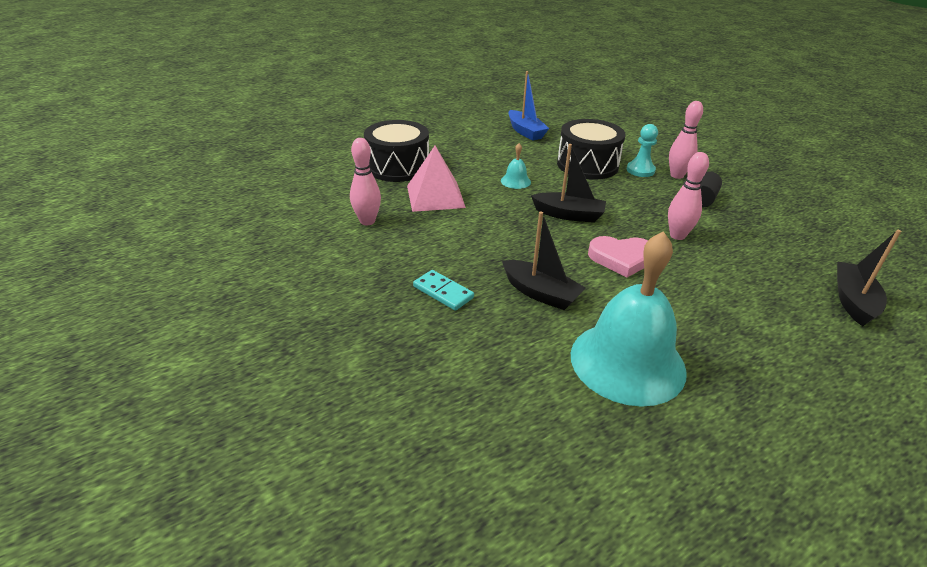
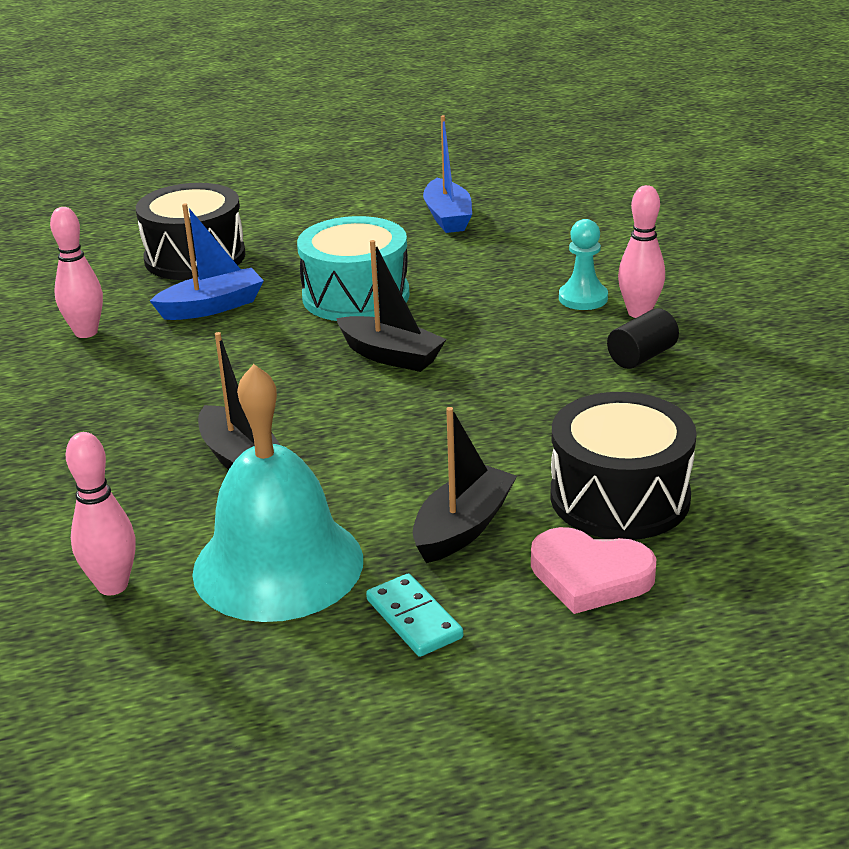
camera: 20 degrees right, 5 degrees down
pink pyramid [407,146,466,212] -> blue boat [150,203,264,320]
turquoise domino [413,270,474,311] -> turquoise domino moved to [366,573,463,657]
turquoise bell [501,143,531,189] -> turquoise drum [297,216,410,321]
black drum [557,119,626,180] -> black drum moved to [550,392,697,540]
pink heart [588,236,648,278] -> pink heart moved to [531,527,656,614]
pink bowling pin [668,152,709,240] -> pink bowling pin moved to [65,432,136,595]
black boat [837,230,901,326] -> black boat moved to [413,407,517,563]

